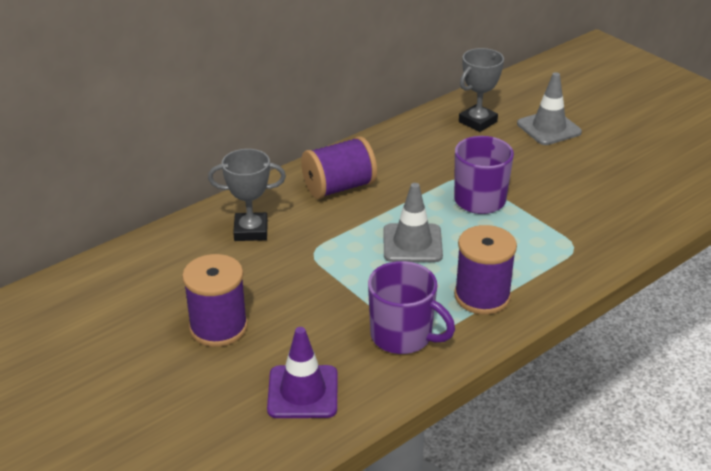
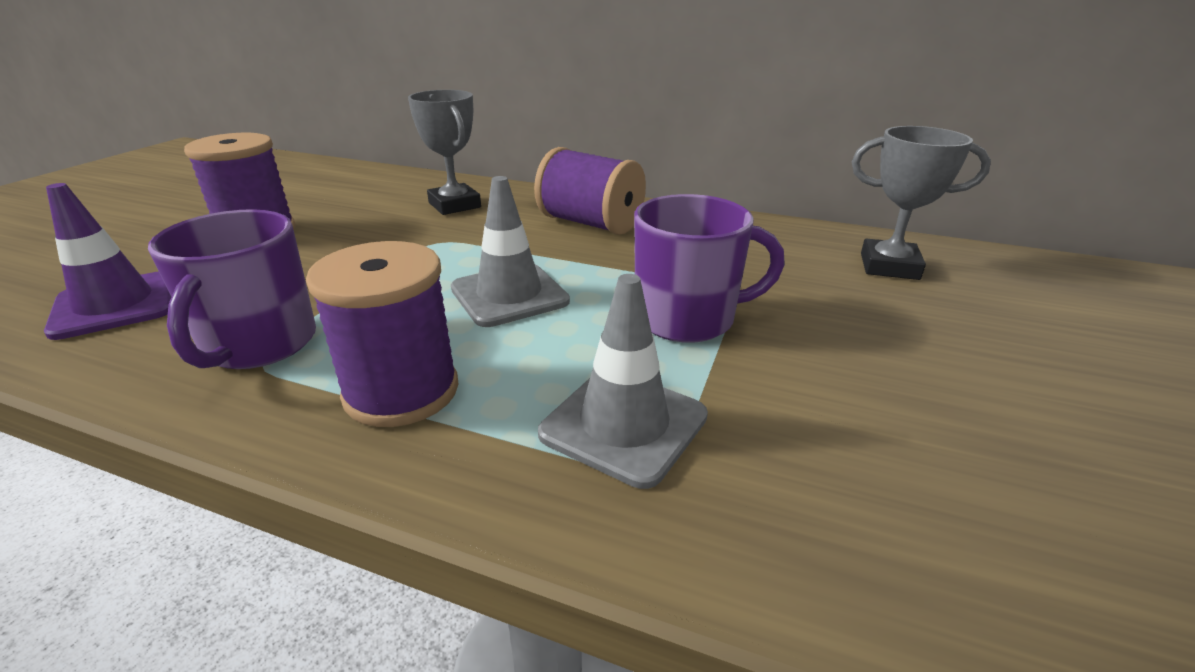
camera: 60 degrees right, 5 degrees down
grey traffic cone [517,72,582,145] -> grey traffic cone moved to [538,274,708,489]

